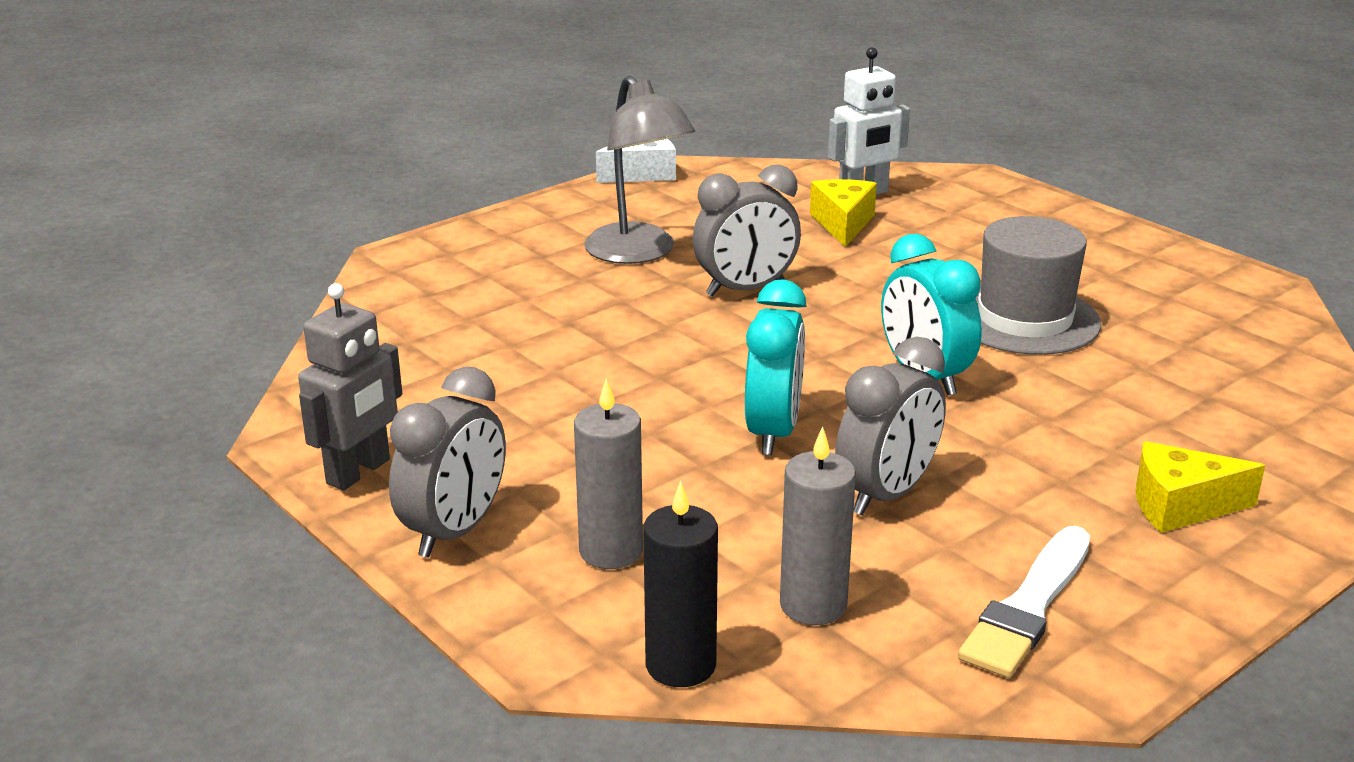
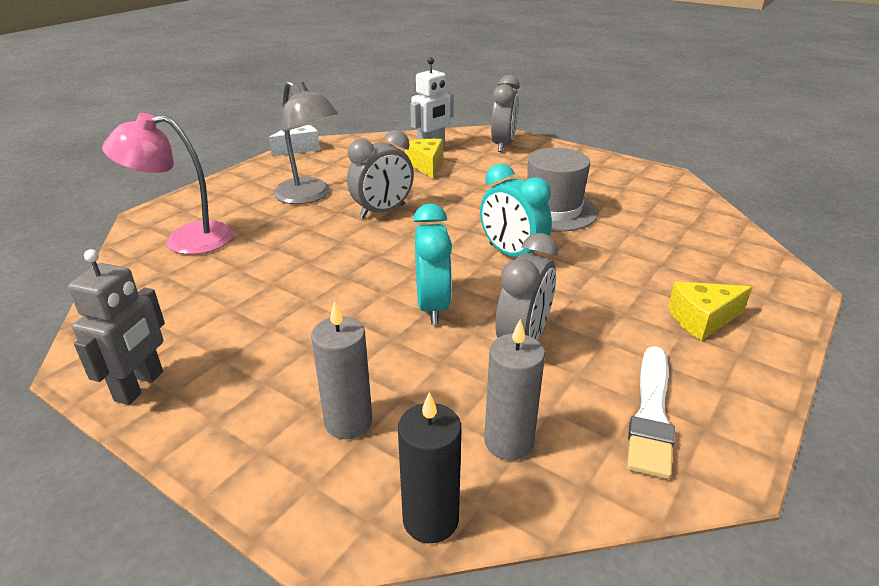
camera: 15 degrees left, 5 degrees up
grey clock [389,367,506,557] -> grey clock moved to [491,75,520,152]
none -> pink lamp [102,113,233,255]

